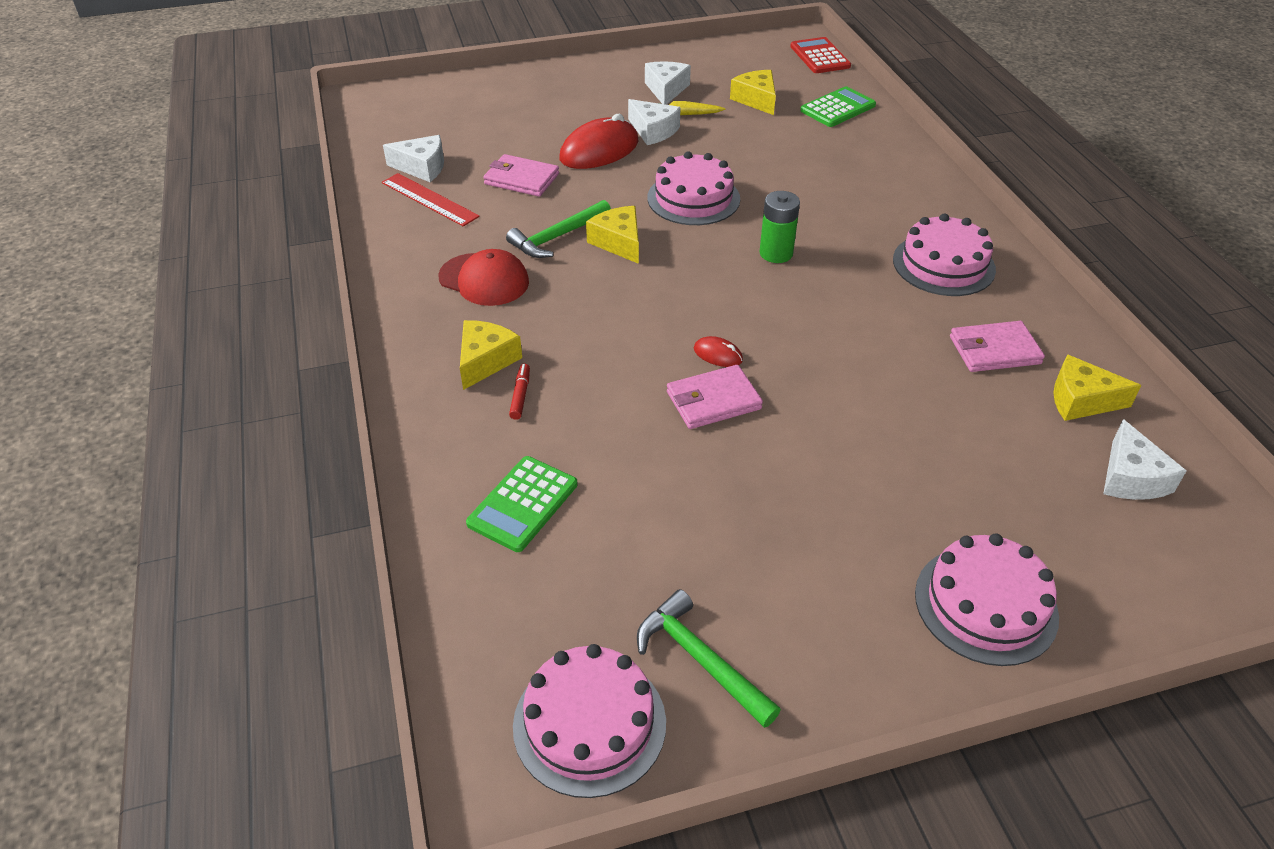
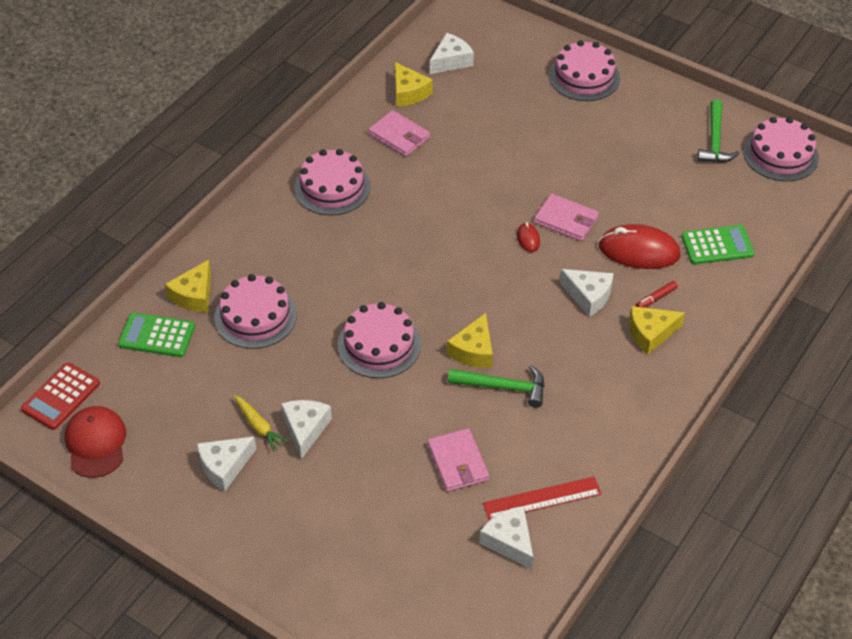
camera: 130 degrees left, 5 degrees up
red ruler [382,173,480,227] -> red ruler turned 75 degrees clockwise [483,477,601,521]
red cap [438,249,529,306] -> red cap moved to [65,406,126,478]
red mouse [559,114,639,169] -> red mouse moved to [599,224,681,269]
yellow cheese [730,70,776,115] -> yellow cheese moved to [165,260,211,312]
green battery [759,191,800,263] -> none
none -> pink cake [214,274,297,349]
none -> white cheese [560,269,614,317]

